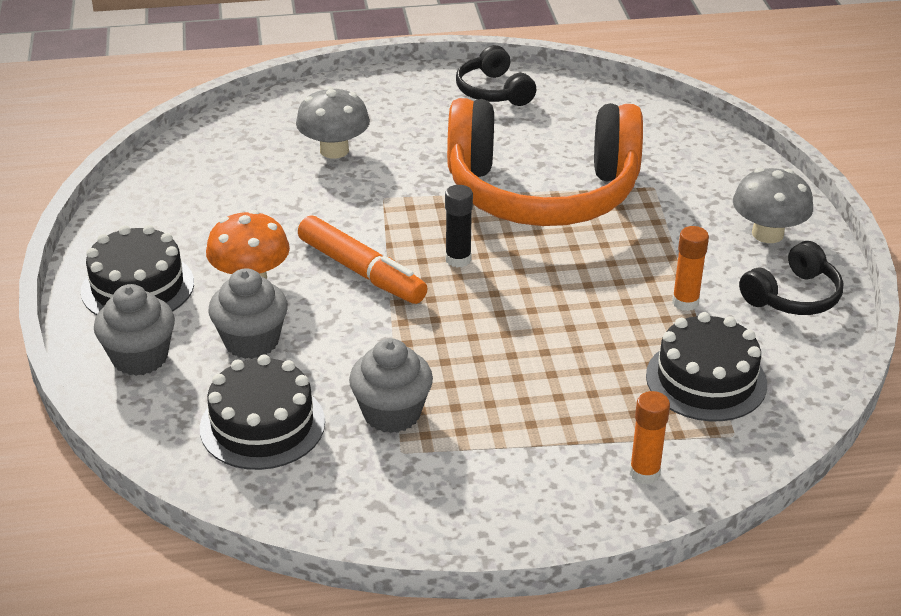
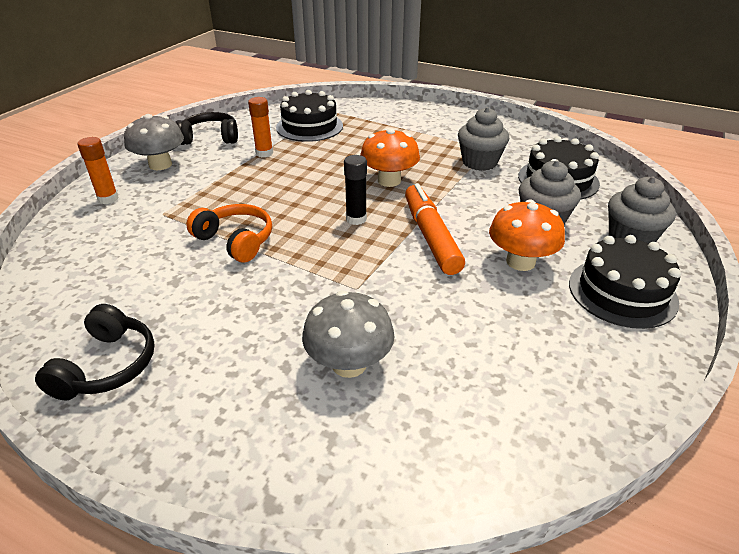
camera: 145 degrees left, 0 degrees up
orange headphones [447,98,643,226] -> orange headphones [186,204,272,262], size x0.44
orange glue stick [630,391,670,484] -> orange glue stick moved to [78,137,119,204]
none -> orange mushroom [360,128,420,187]

